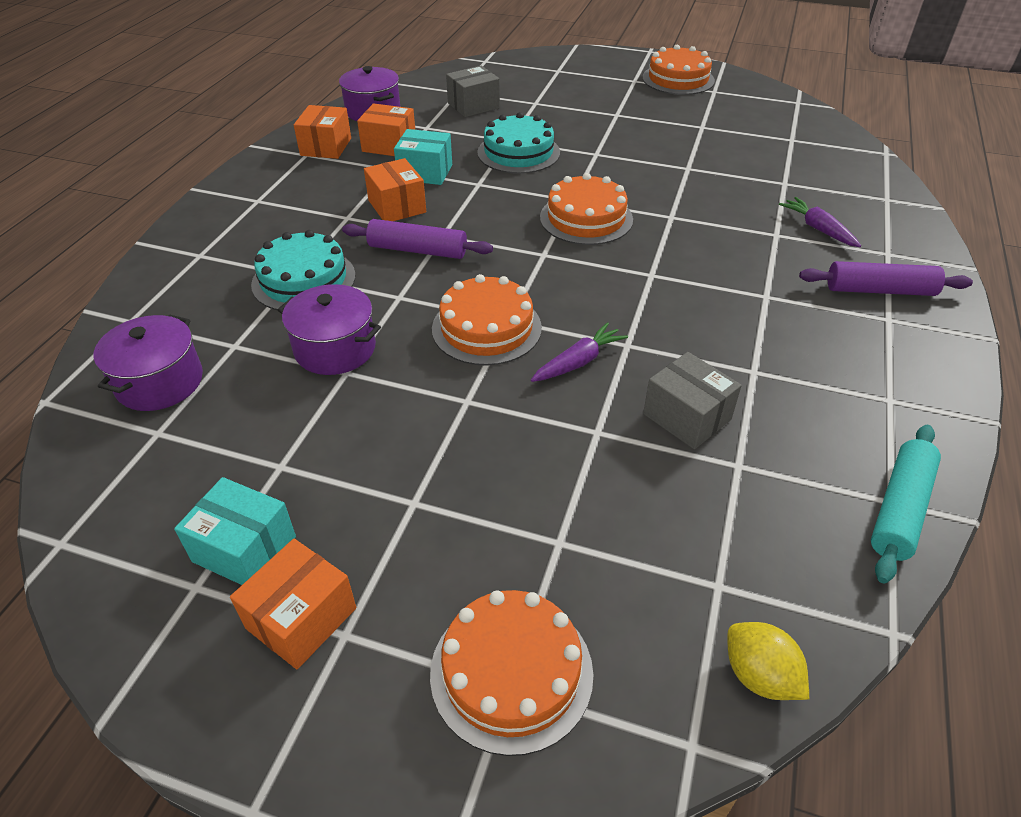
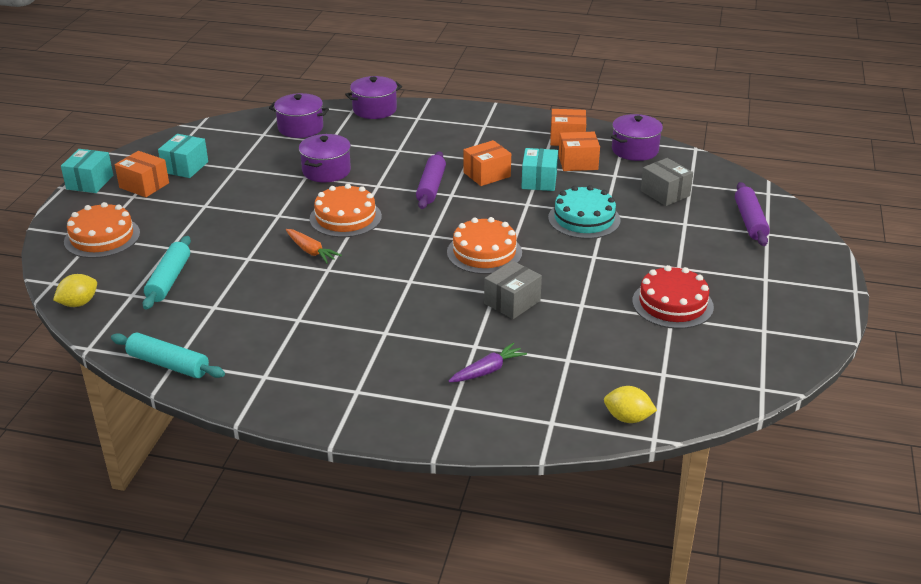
camera: 85 degrees right, 10 degrees down
turquoise cake [251,230,356,310] -> none
orange box [357,103,415,156] -> orange box turned 75 degrees clockwise [559,132,600,171]
purple carrot [531,322,628,382] -> orange carrot [286,229,342,264]
orange cake [642,45,715,95] -> none
grey box [643,352,742,449] -> grey box moved to [484,261,542,319]
purple rolling pin [799,261,973,296] -> purple rolling pin moved to [735,182,770,246]
none -> turquoise box [61,149,113,193]
none -> turquoise rolling pin [143,236,191,310]
none -> purple pot [345,76,402,119]
none -> yellow lemon [604,386,657,423]
none -> red cake [632,265,714,329]

